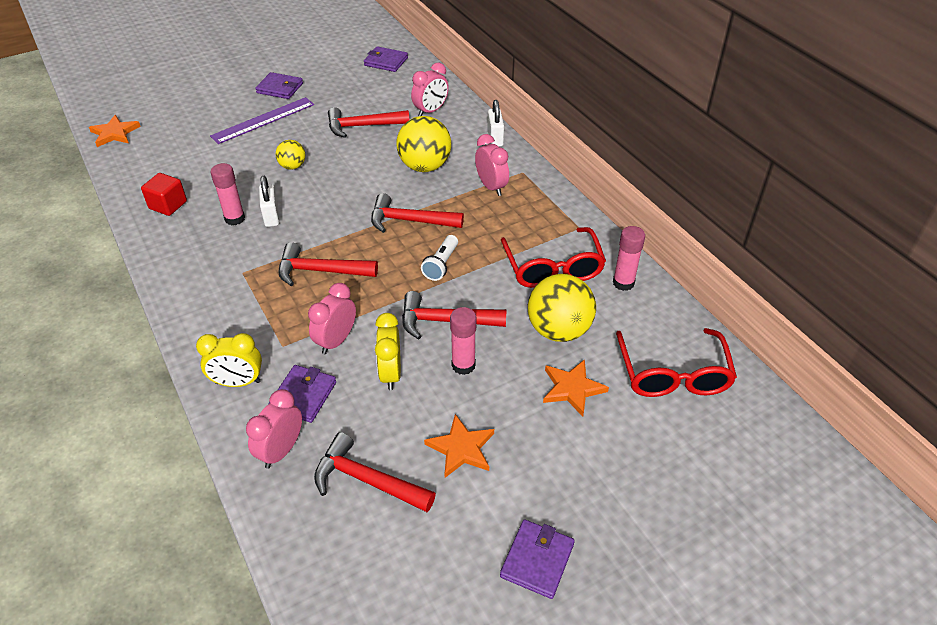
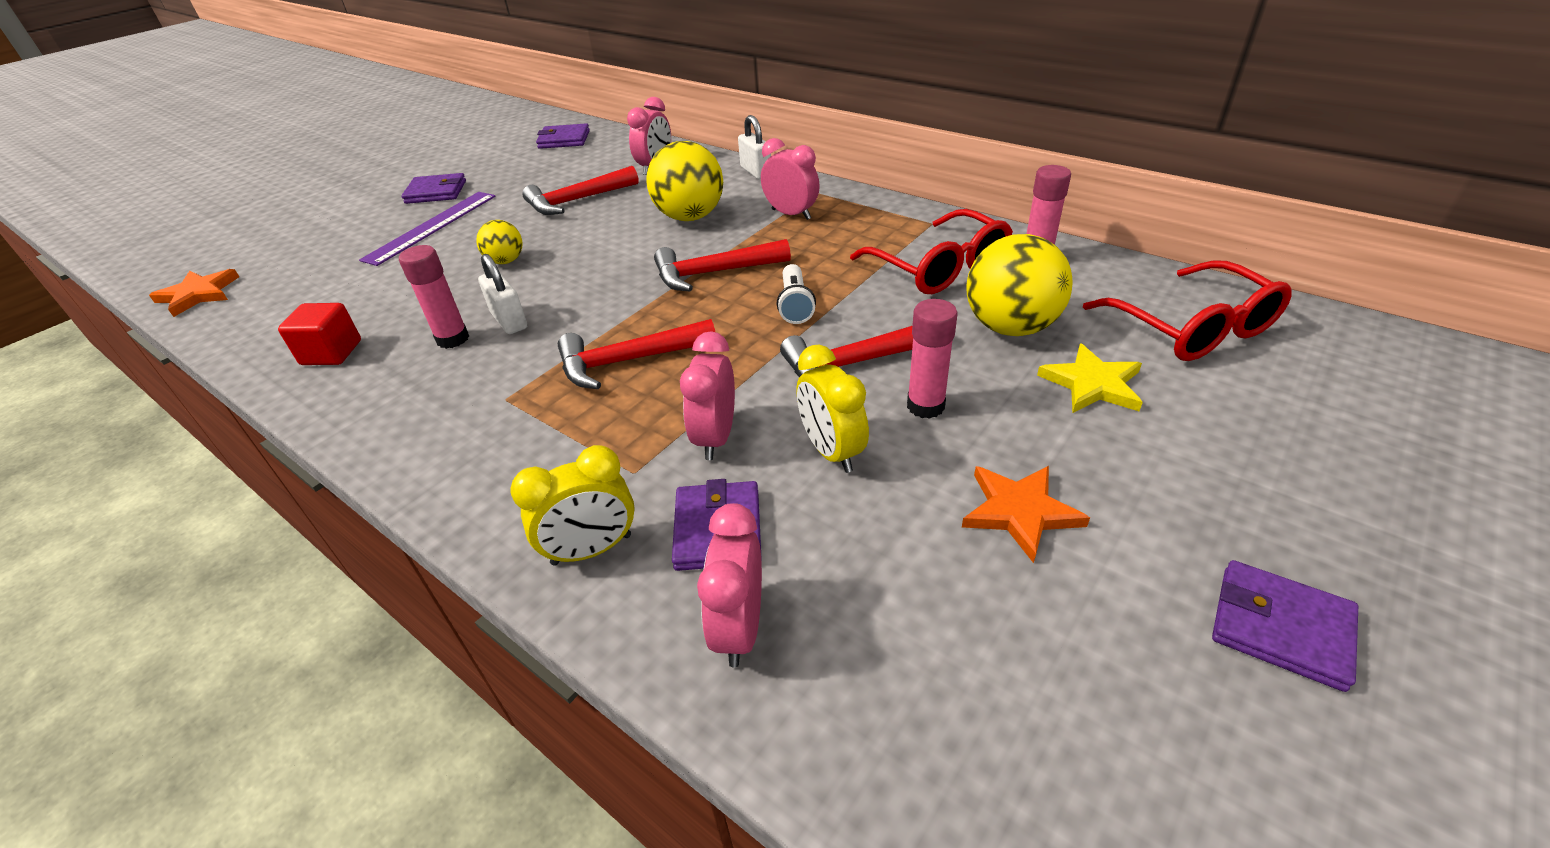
camera: 20 degrees left, 5 degrees down
red hammer [314,432,436,512] -> none
purple wallet [500,519,575,599] -> purple wallet turned 60 degrees counterclockwise [1212,560,1358,692]
orange star [543,359,609,417] -> yellow star [1037,343,1143,413]

